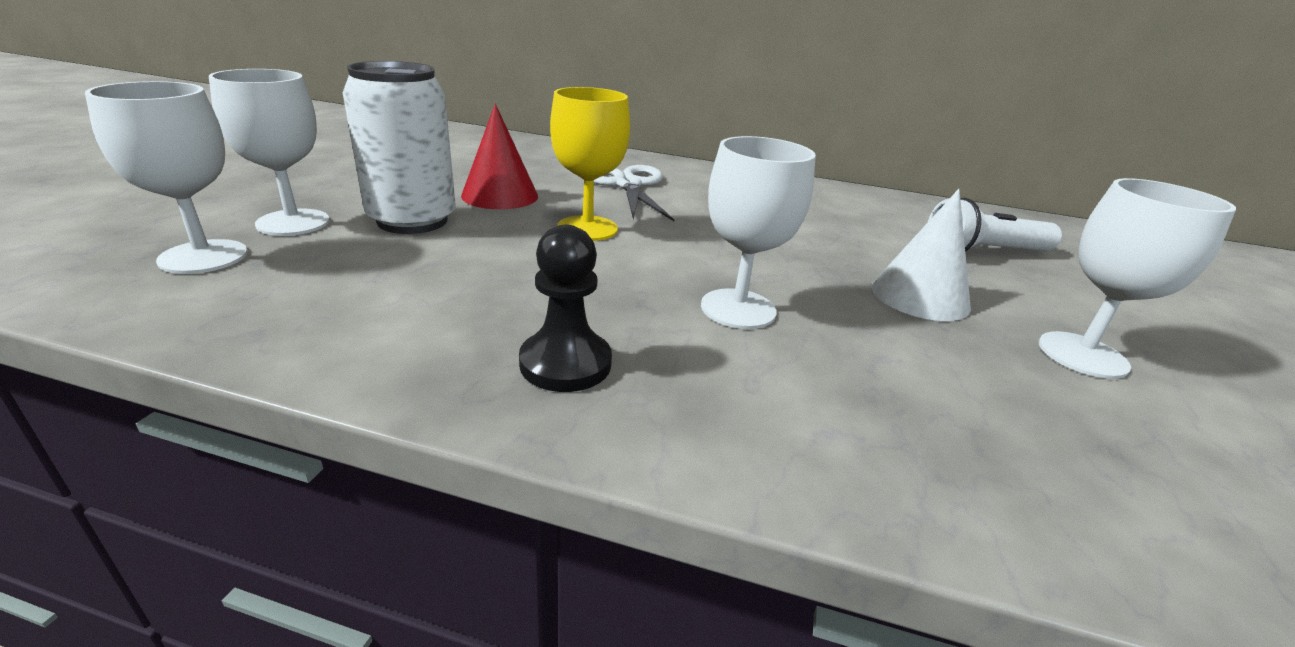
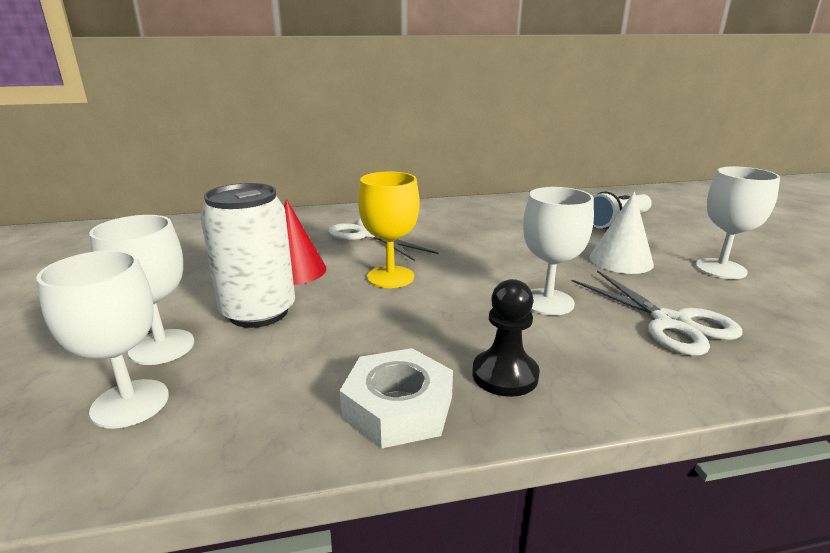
camera: 25 degrees left, 5 degrees down
none -> white nut [340,348,453,448]
none -> white scissors [572,270,743,356]

